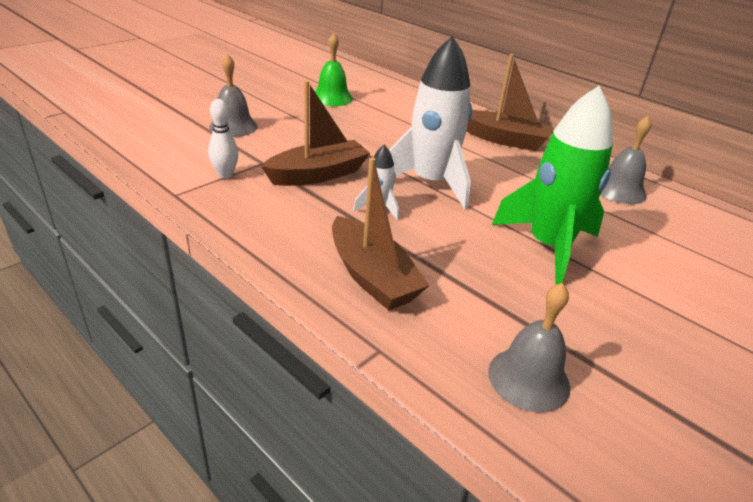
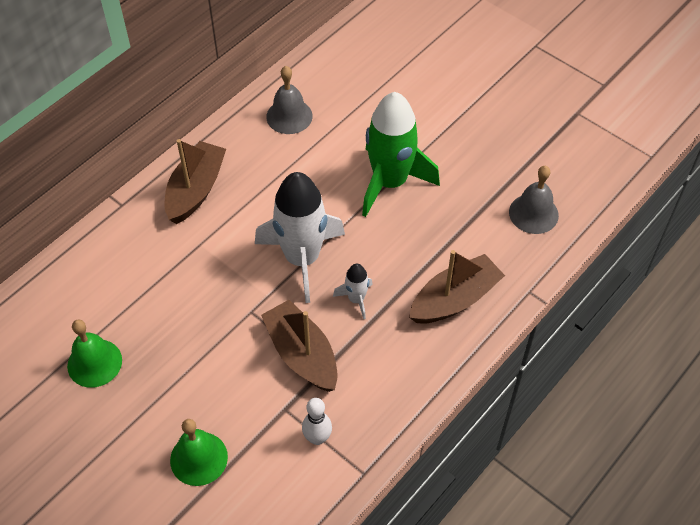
camera: 90 degrees left, 20 degrees up
grey bell [209,54,258,137] -> green bell [170,419,228,486]

